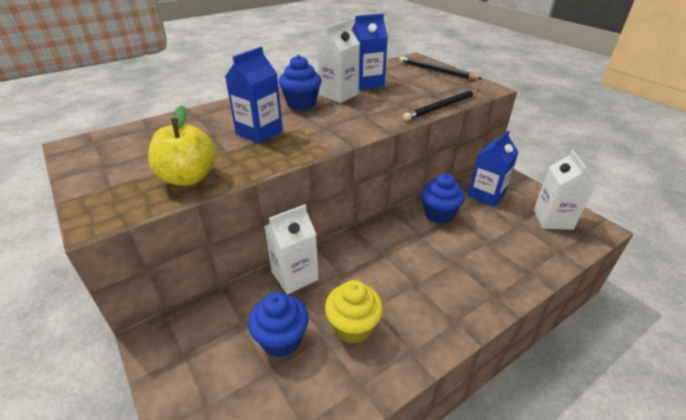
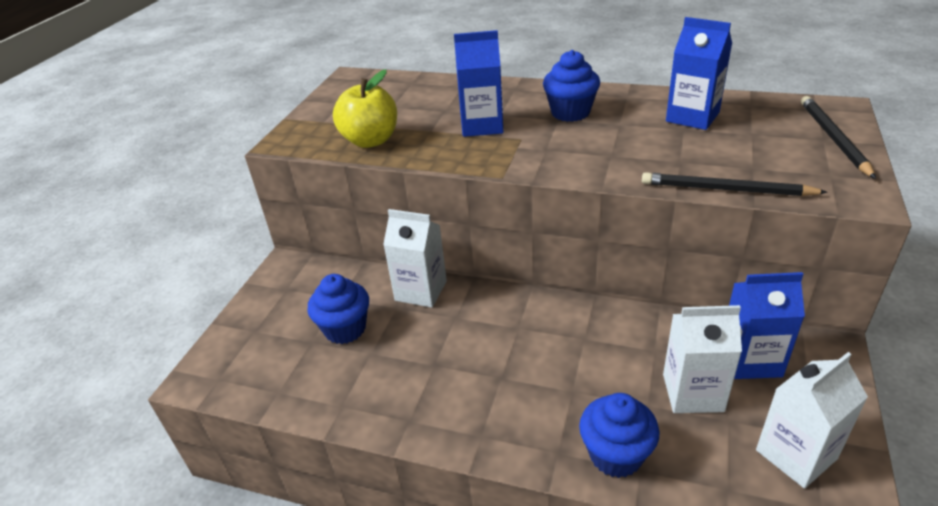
camera: 55 degrees right, 0 degrees up
white carton [317,20,360,103] -> white carton moved to [663,305,742,413]
yellow cupcake [325,280,383,344] -> none
blue cupcake [421,173,465,224] -> blue cupcake moved to [579,393,659,478]

